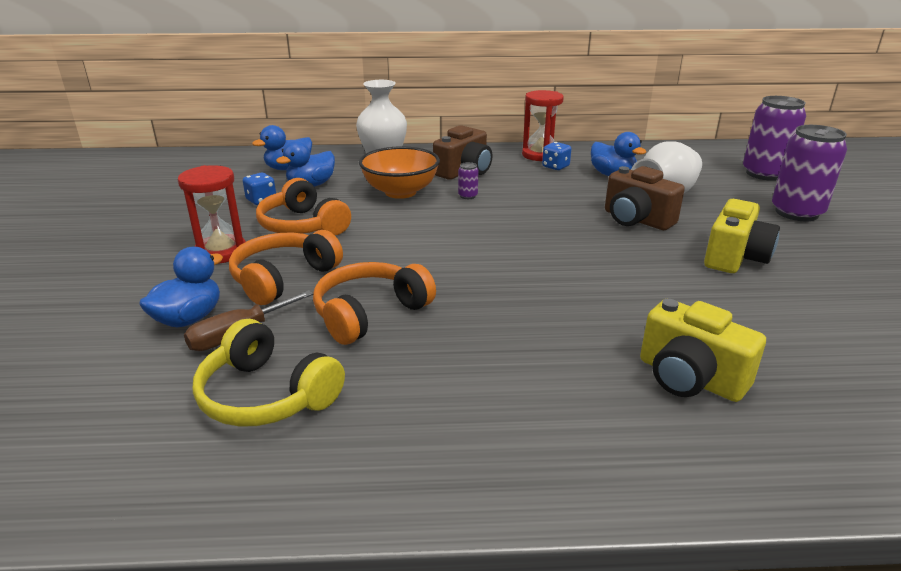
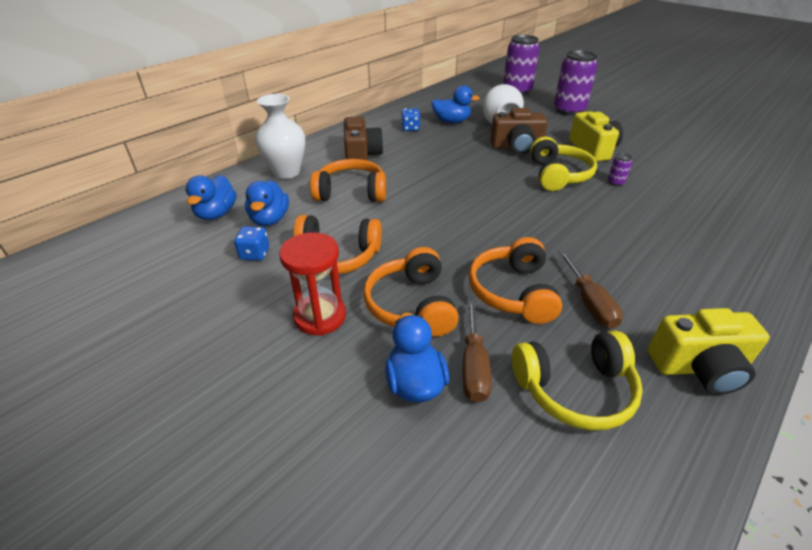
camera: 45 degrees left, 10 degrees up
orange bowl [359,146,440,199] -> orange headphones [310,159,386,202]
purple can [458,162,478,199] -> purple can moved to [608,153,632,186]
red hourglass [522,90,564,161] -> none
yellow camera [640,299,766,402] -> yellow camera moved to [648,308,770,395]
none -> yellow headphones [530,136,597,191]
none -> brown screwdriver [559,251,623,329]

